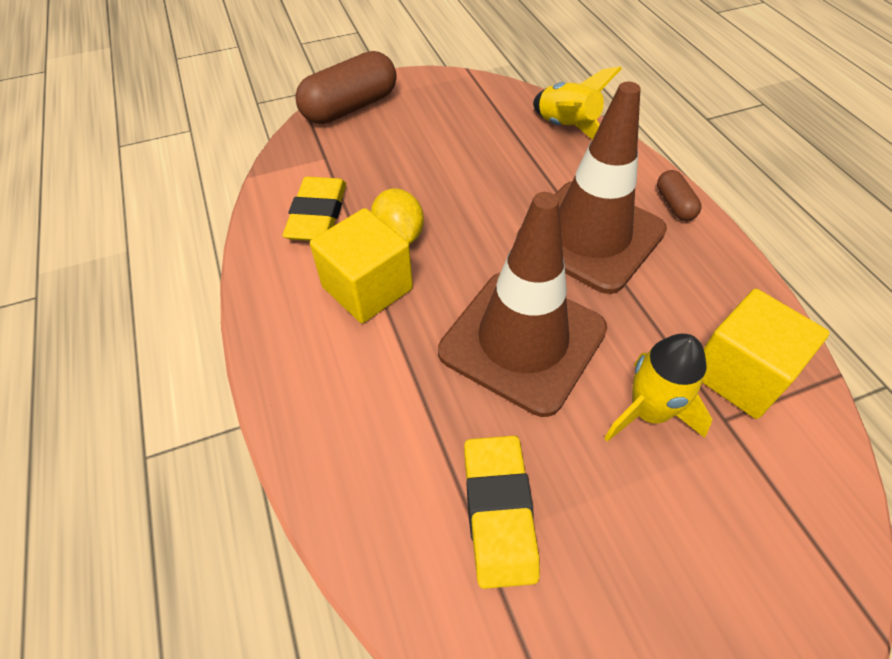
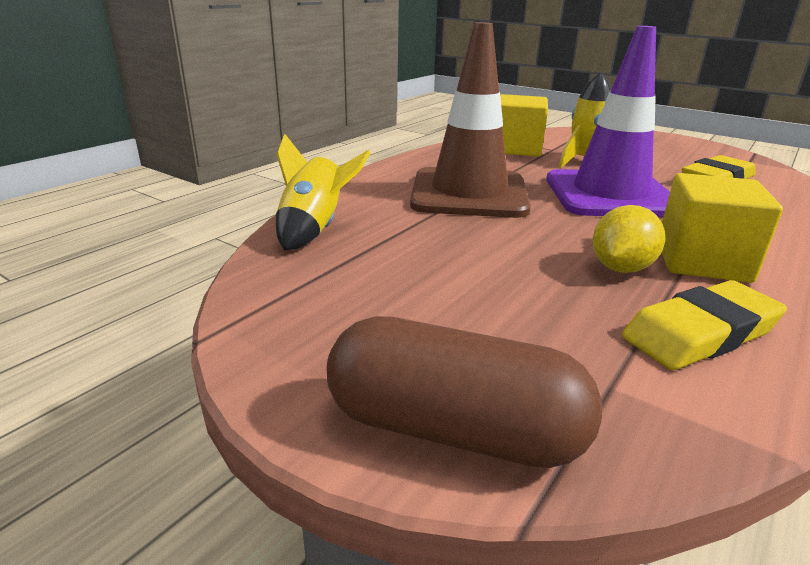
camera: 125 degrees left, 25 degrees down
brown traffic cone [438,192,607,417] -> purple traffic cone [546,26,670,217]
brown capsule [657,170,701,221] -> none

